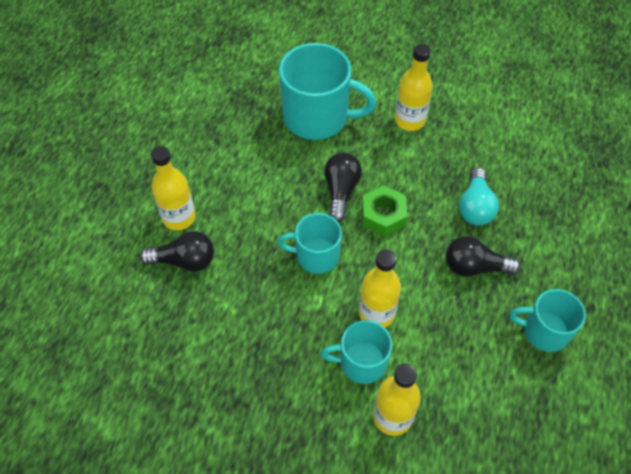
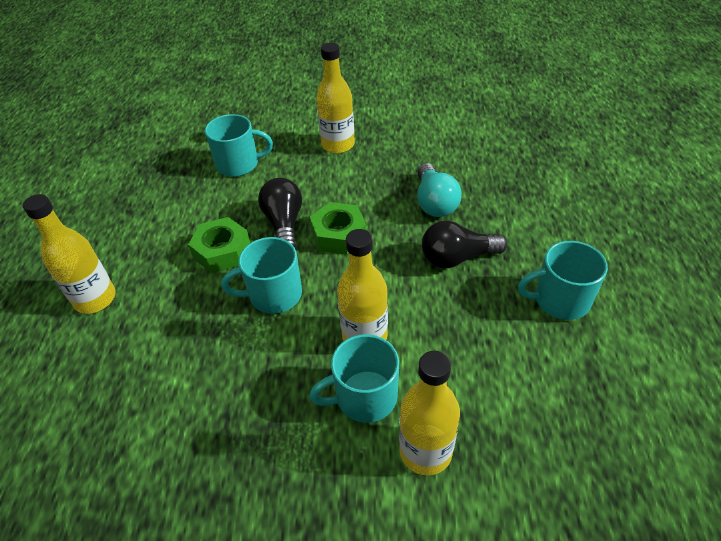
camera: 15 degrees left, 10 degrees down
black light bulb [140,231,214,272] -> none
turquoise mug [279,43,377,140] -> turquoise mug [205,114,273,177], size x0.59
none -> green nut [188,217,250,273]

